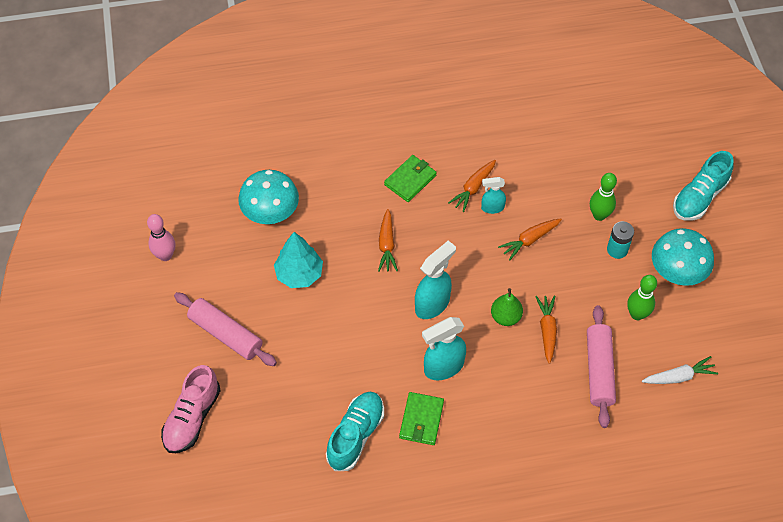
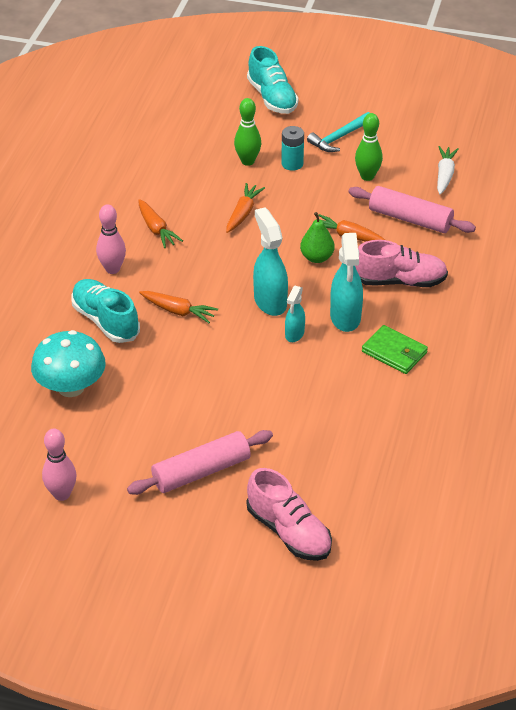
camera: 65 degrees left, 15 degrees down
turquoise tree [274,232,323,288] -> none
turquoise shoe [326,392,384,471] -> turquoise shoe moved to [71,279,140,343]
green wallet [384,155,437,202] -> pink bowling pin [96,204,126,274]
turquoise spray bottle [481,177,506,214] -> turquoise spray bottle moved to [285,286,305,342]
orange carrot [498,219,562,260] -> orange carrot turned 150 degrees counterclockwise [226,183,265,233]
turquoise mushroom [652,228,714,286] -> turquoise hammer [307,112,369,152]
none -> pink shoe [355,240,448,287]

